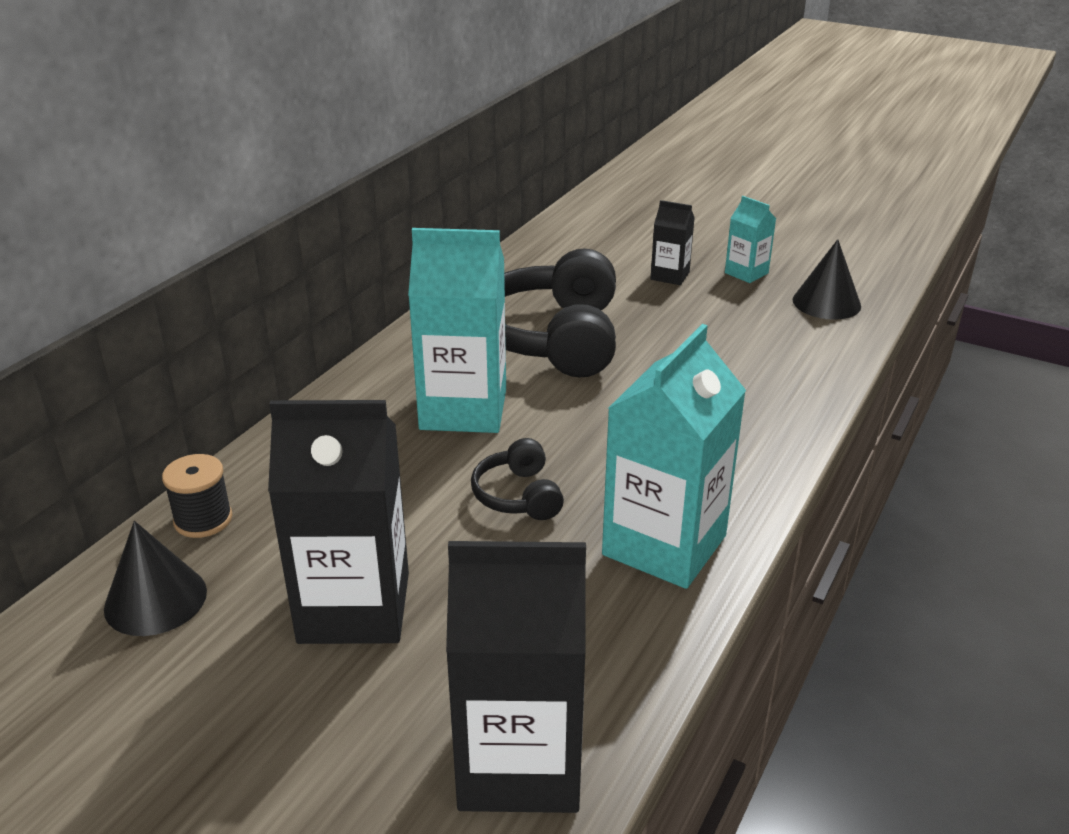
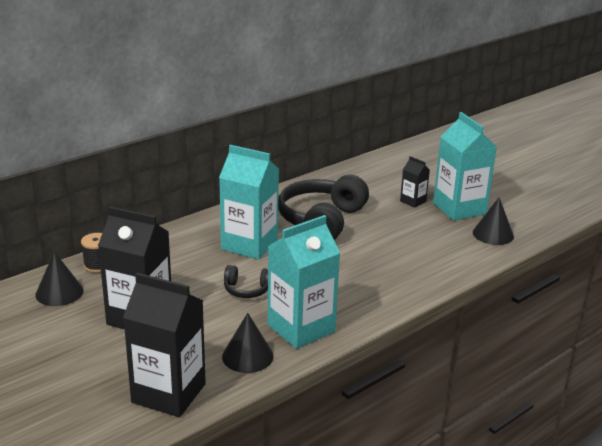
camera: 20 degrees right, 5 degrees down
black headphones [471,438,564,520] -> black headphones turned 90 degrees counterclockwise [224,265,268,298]
turquoise carton [725,196,776,283] -> turquoise carton [433,112,497,221], size x2.04
none -> black cone [222,313,274,373]

